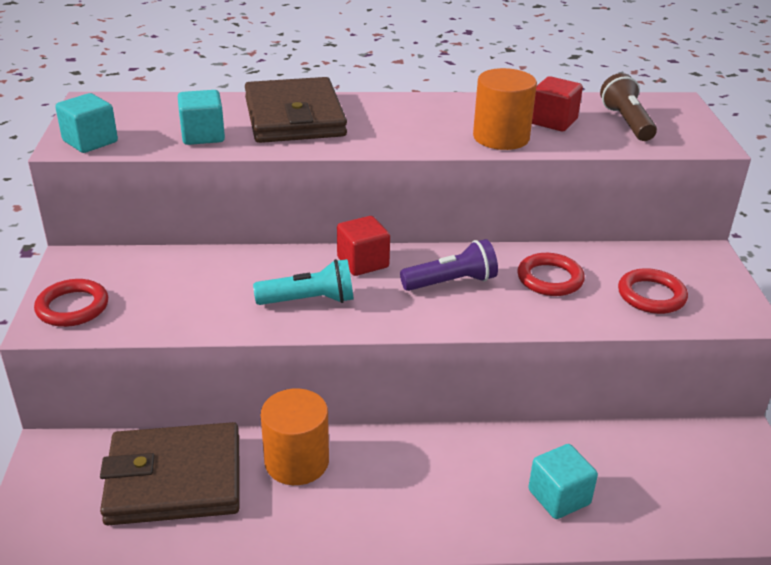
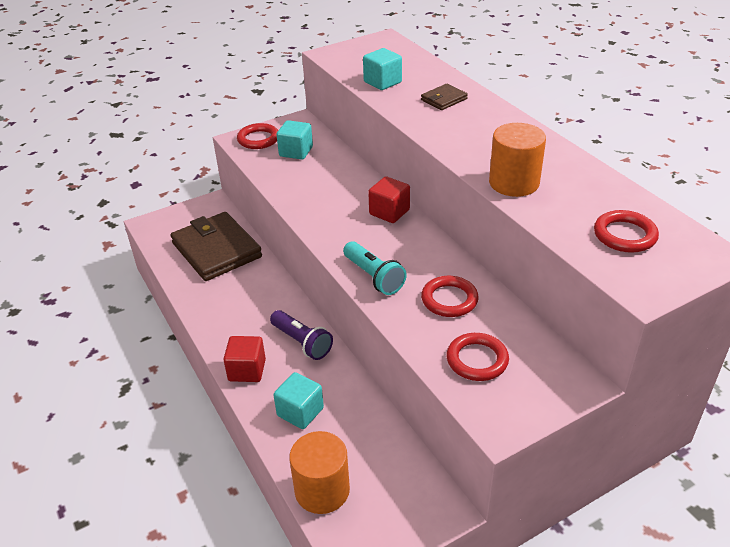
camera: 65 degrees right, 5 degrees up
turquoise cube [55,93,118,153] -> turquoise cube moved to [277,120,313,160]
brown wallet [245,77,347,143] -> brown wallet [421,84,468,110], size x0.44
turquoise flashlight [253,259,354,305] -> turquoise flashlight moved to [343,241,407,295]
orange cylinder [261,389,329,485] -> orange cylinder moved to [289,431,350,514]
purple flashlight [400,239,498,291] -> purple flashlight moved to [270,310,333,360]
red cube [532,76,583,131] -> red cube moved to [223,336,266,382]
brown flashlight [600,73,657,141] -> red ring [594,210,659,253]

